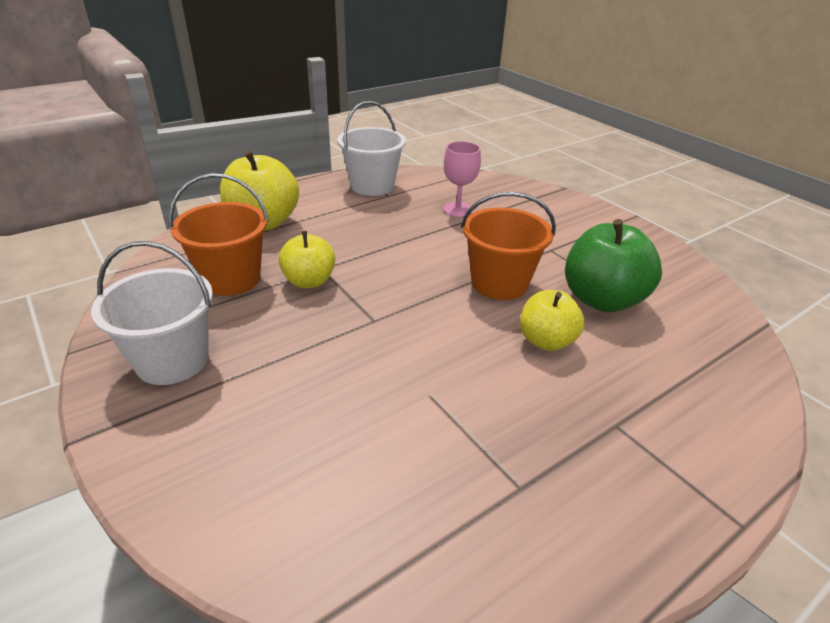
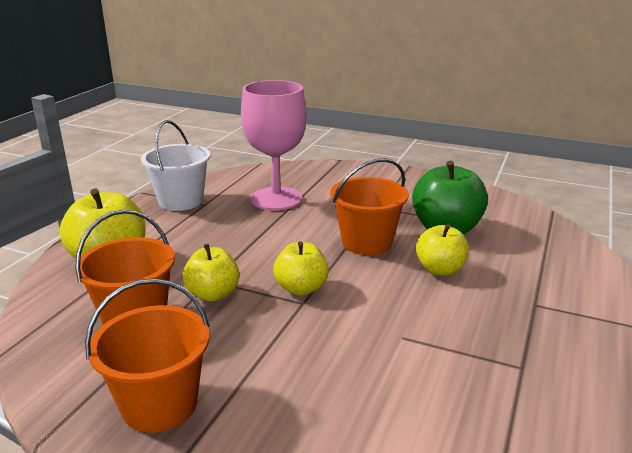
camera: 30 degrees left, 10 degrees down
white bucket [91,241,213,385] -> orange bucket [85,278,209,433]
pink goblet [443,141,481,217] -> pink goblet [241,80,307,211], size x1.85
none -> yellow apple [273,241,329,296]

